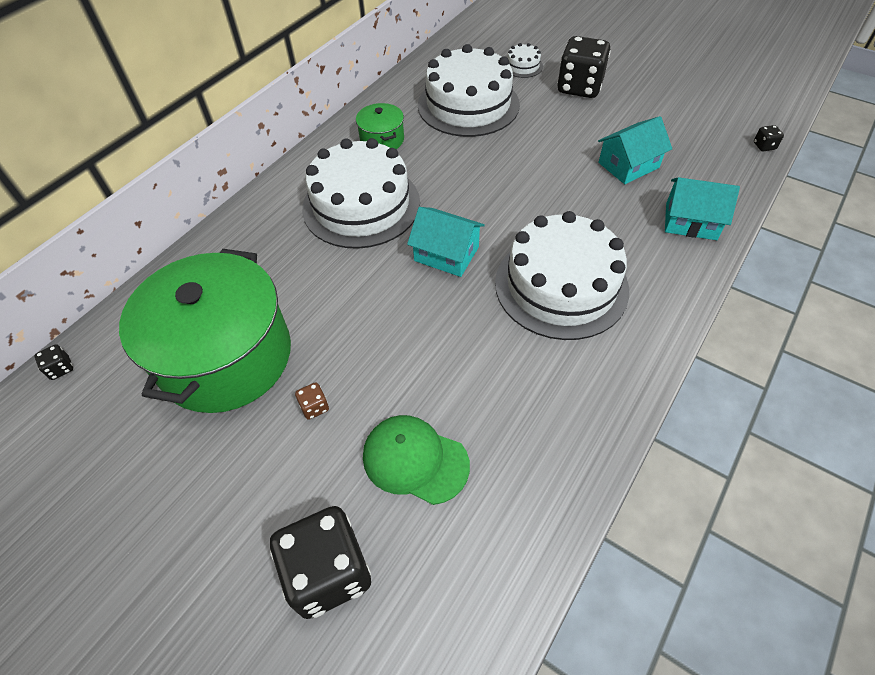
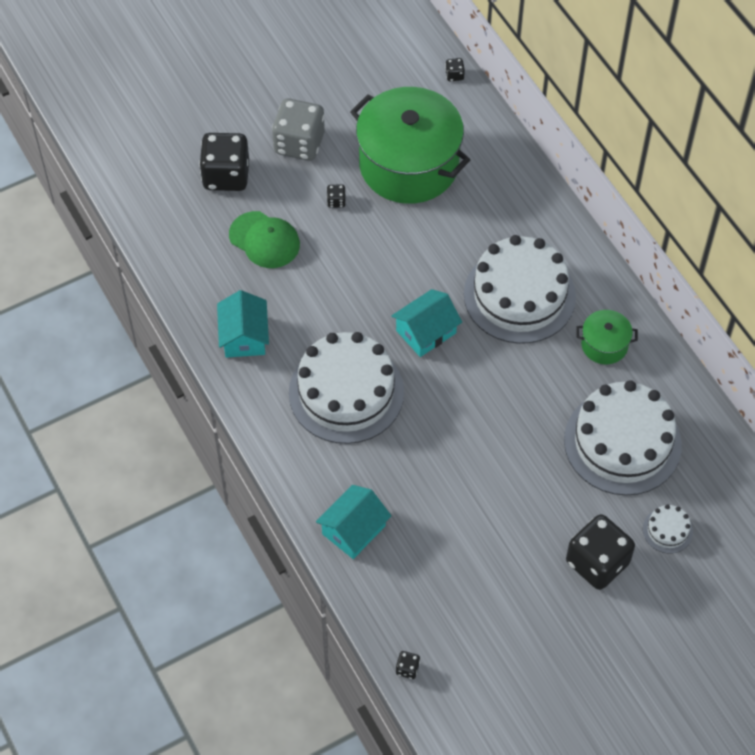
camera: 115 degrees right, 5 degrees up
brown dice [295,383,329,420] -> black dice [327,185,346,208]
green cap [363,415,470,505] -> green cap turned 75 degrees clockwise [229,211,300,268]
turquoise house [598,116,672,184] -> turquoise house moved to [217,290,269,358]
none -> grey dice [272,98,325,161]

